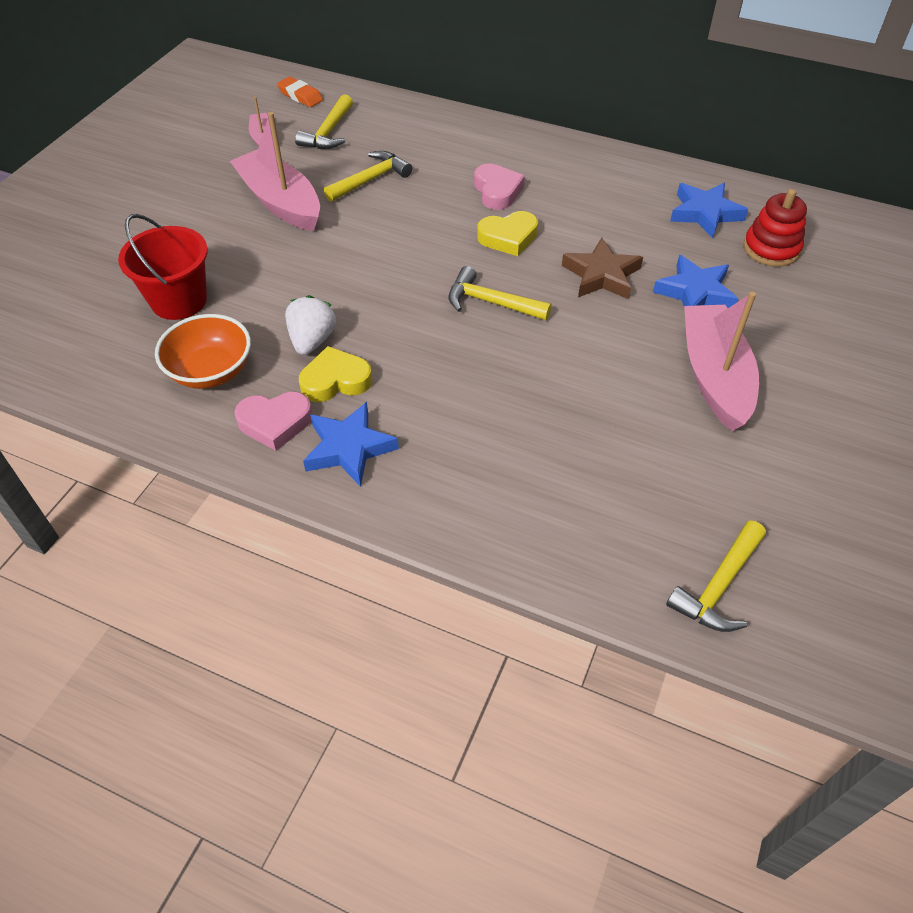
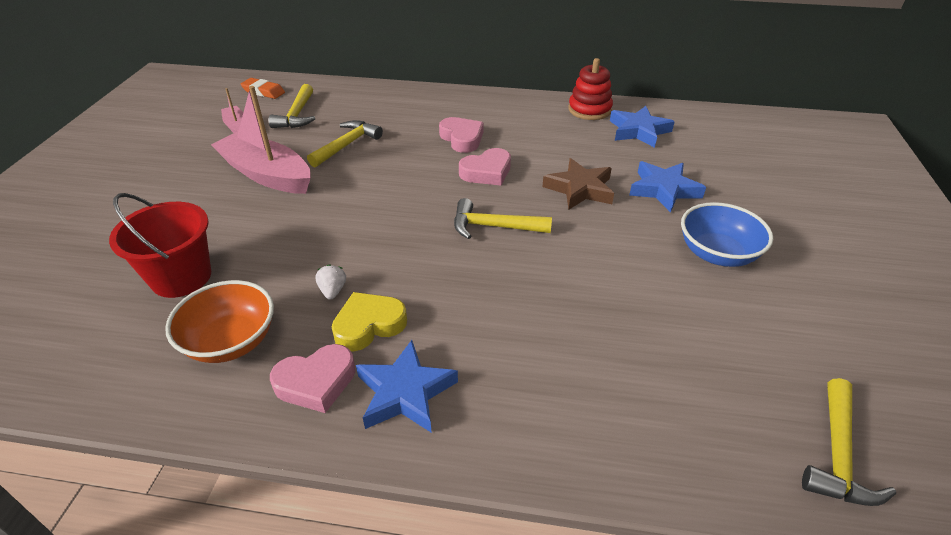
camera: 15 degrees left, 10 degrees down
white strawberry [285,295,336,355] -> white strawberry [315,264,346,300], size x0.58
yellow heart [477,211,538,256] -> pink heart [459,148,511,185]
pink boat [684,292,759,431] -> blue bowl [681,202,773,267]
red stacking toy [743,189,807,267] -> red stacking toy moved to [568,58,613,120]

